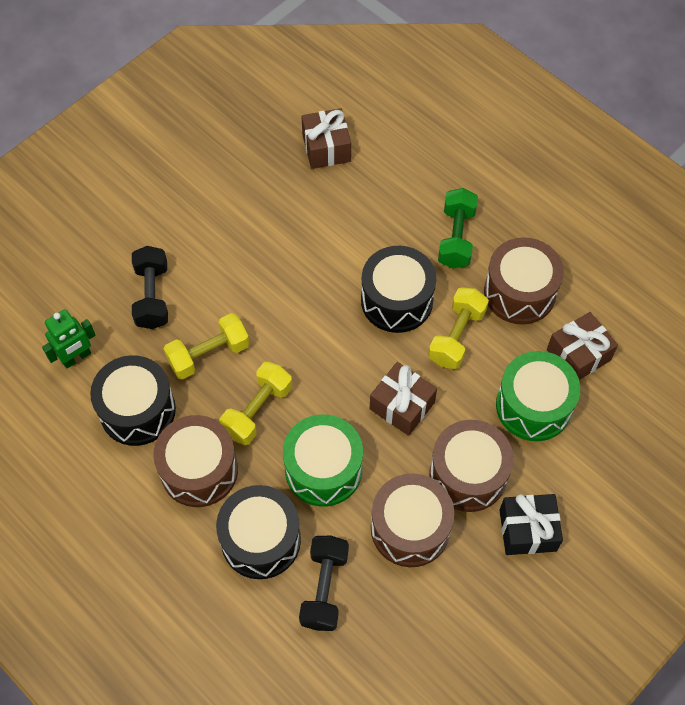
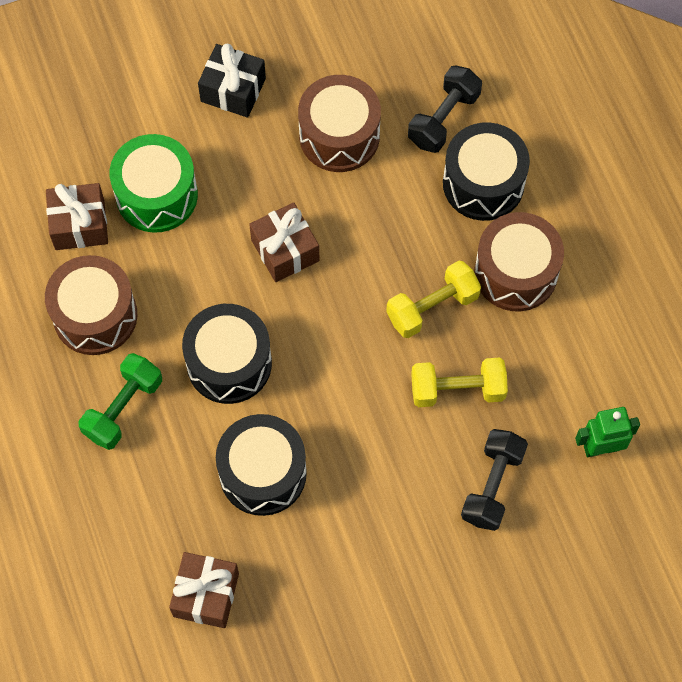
camera: 155 degrees left, 5 degrees up
black drum [90,355,176,446] -> black drum moved to [216,414,307,516]
green drum [283,415,363,507] -> none
yellow dumbbell [428,287,489,369] -> none
brown drum [429,420,514,512] -> none

